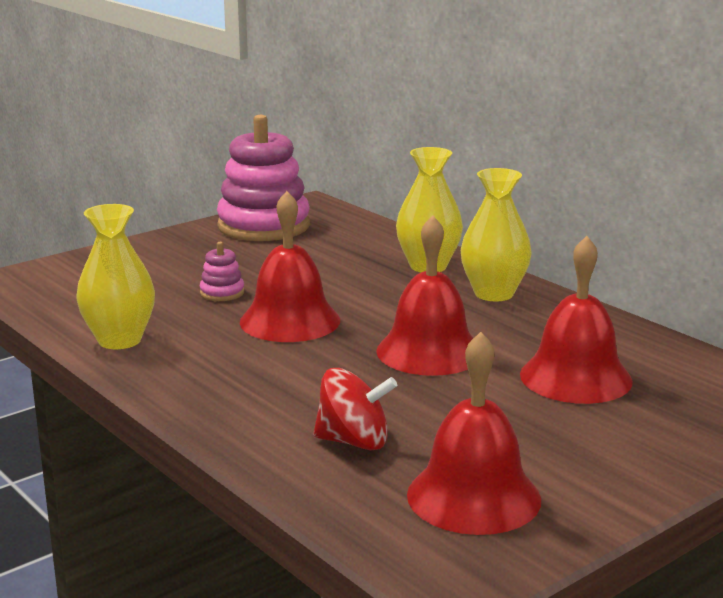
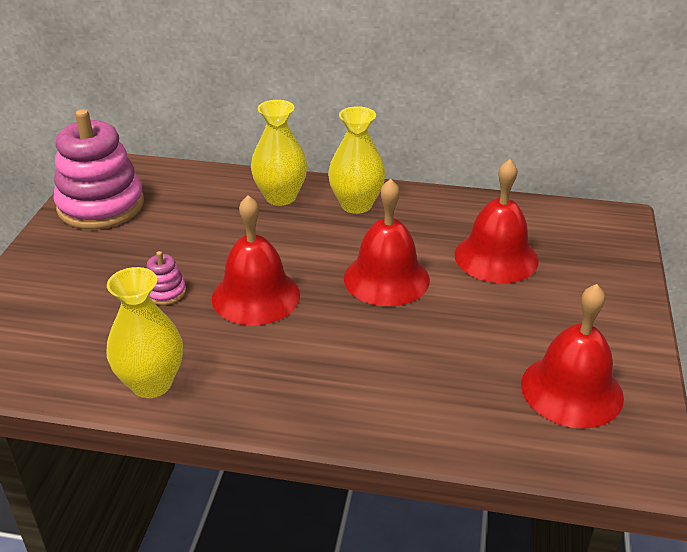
camera: 40 degrees left, 15 degrees up
red spinning top [313,368,397,451] -> none

